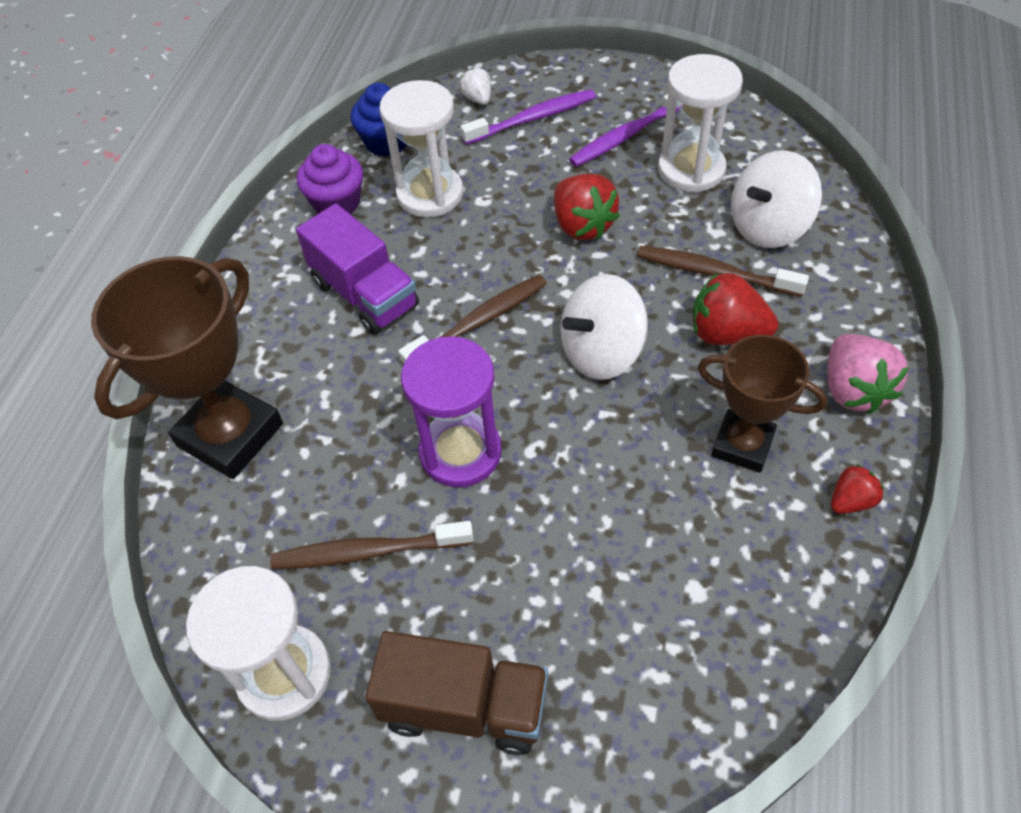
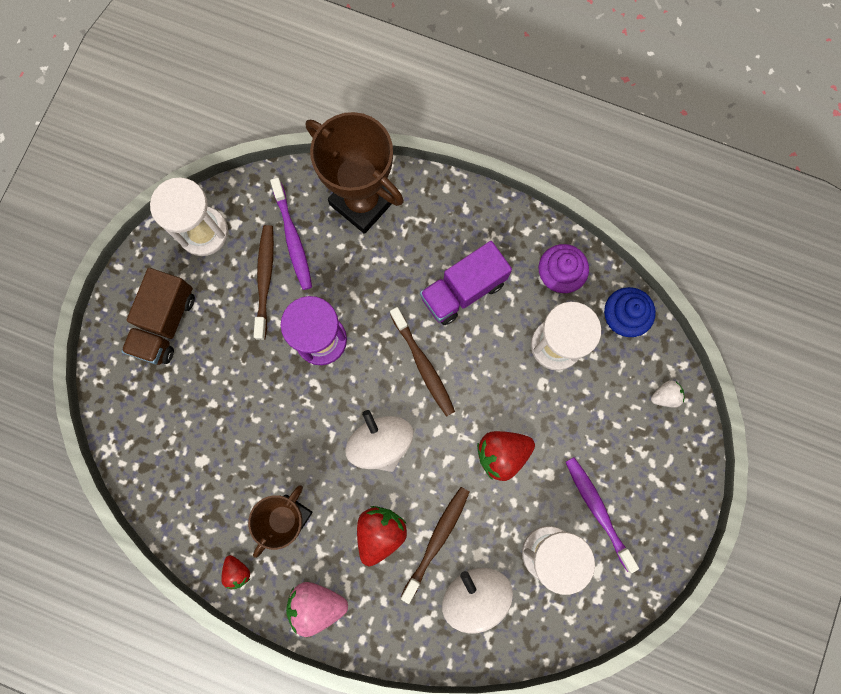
camera: 95 degrees right, 25 degrees up
purple toothbrush [460,89,596,145] -> purple toothbrush moved to [270,178,312,290]

